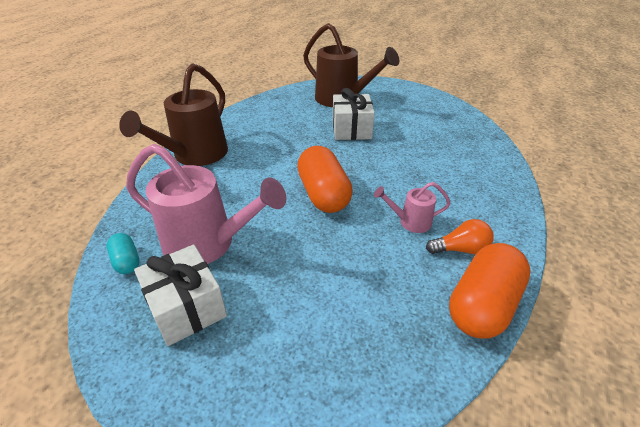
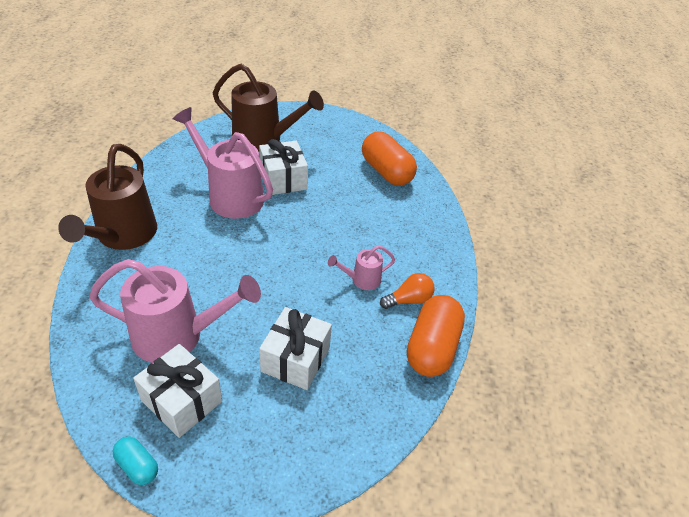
camera: 20 degrees left, 5 degrees up
turquoise capsule [107,233,140,274] -> turquoise capsule moved to [113,436,158,485]
orange capsule [297,146,353,213] -> orange capsule moved to [362,131,417,186]
none -> pink watering can [173,107,273,219]
none -> white gift [259,307,332,390]

